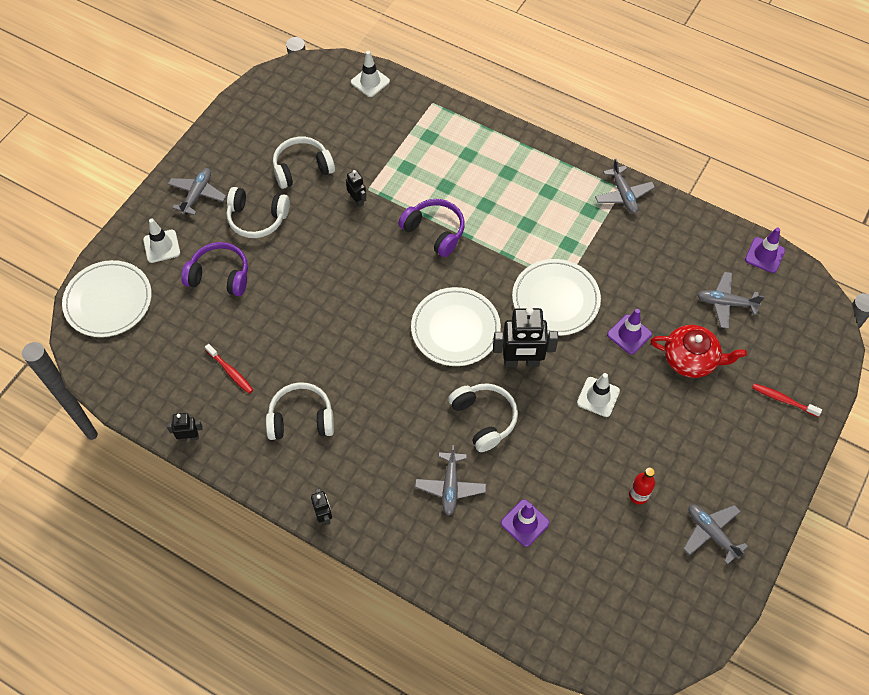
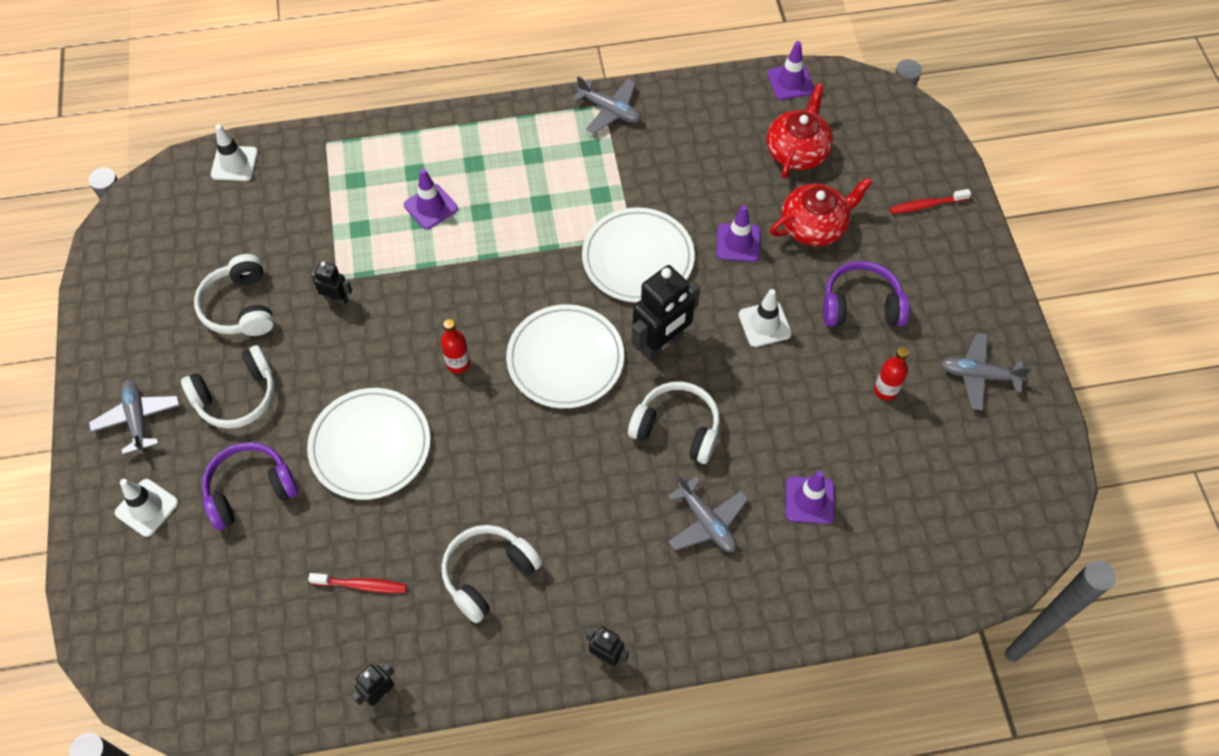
camera: 40 degrees left, 0 degrees up
white plate [62,260,152,337] -> white plate moved to [307,388,431,500]
white headphones [273,137,335,189] -> white headphones turned 45 degrees counterclockwise [194,254,274,336]
purple headphones [398,199,465,257] -> purple headphones moved to [823,261,910,327]
grey plane [698,272,765,329] -> red teapot [767,83,833,179]
none -> purple traffic cone [404,169,458,230]
none -> red bottle [441,319,470,374]

